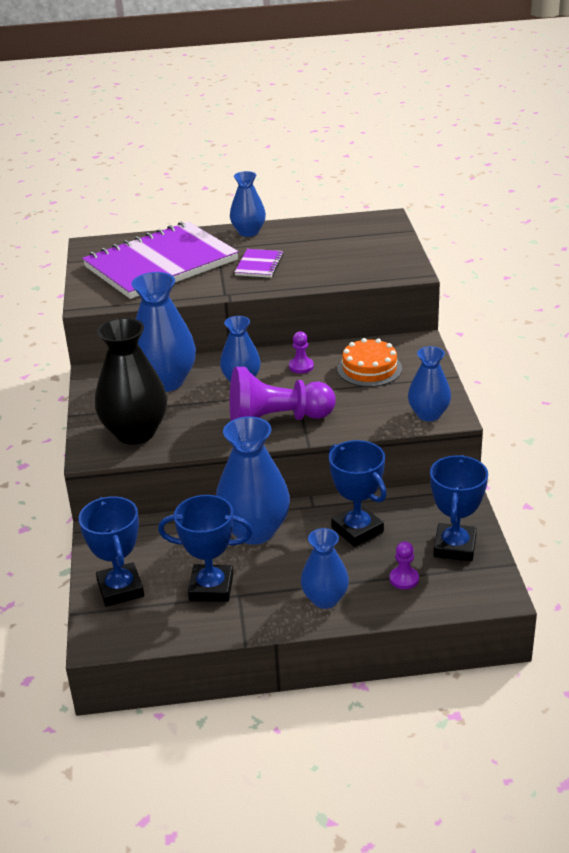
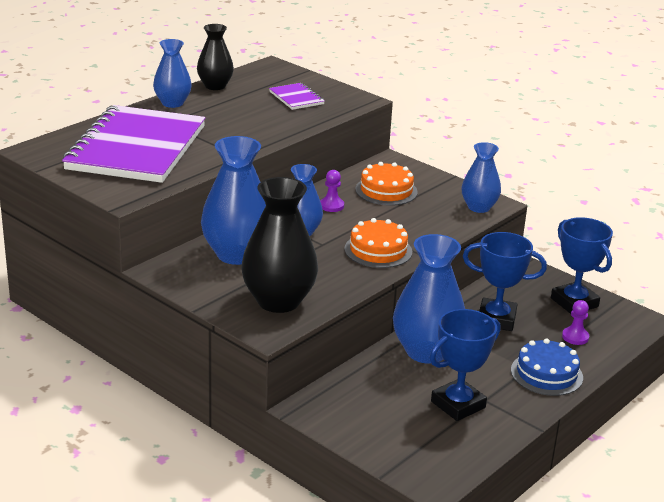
camera: 45 degrees left, 5 degrees down
blue trophy [78,496,144,607] -> none
purple pawn [230,367,336,421] -> orange cake [344,218,412,268]
purple notebook [234,249,283,278] -> purple notebook moved to [269,83,325,110]
blue vase [301,528,349,609] -> blue cake [511,338,583,396]
none -> black vase [197,24,234,90]

